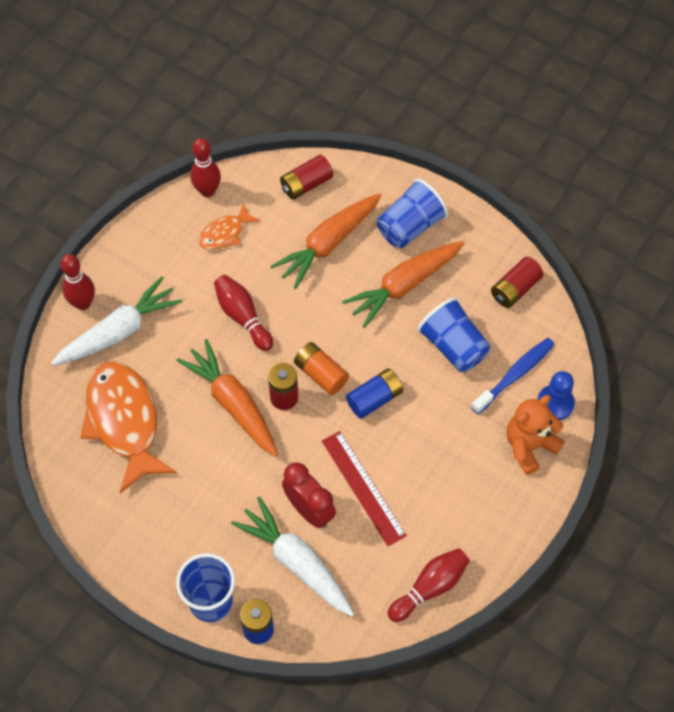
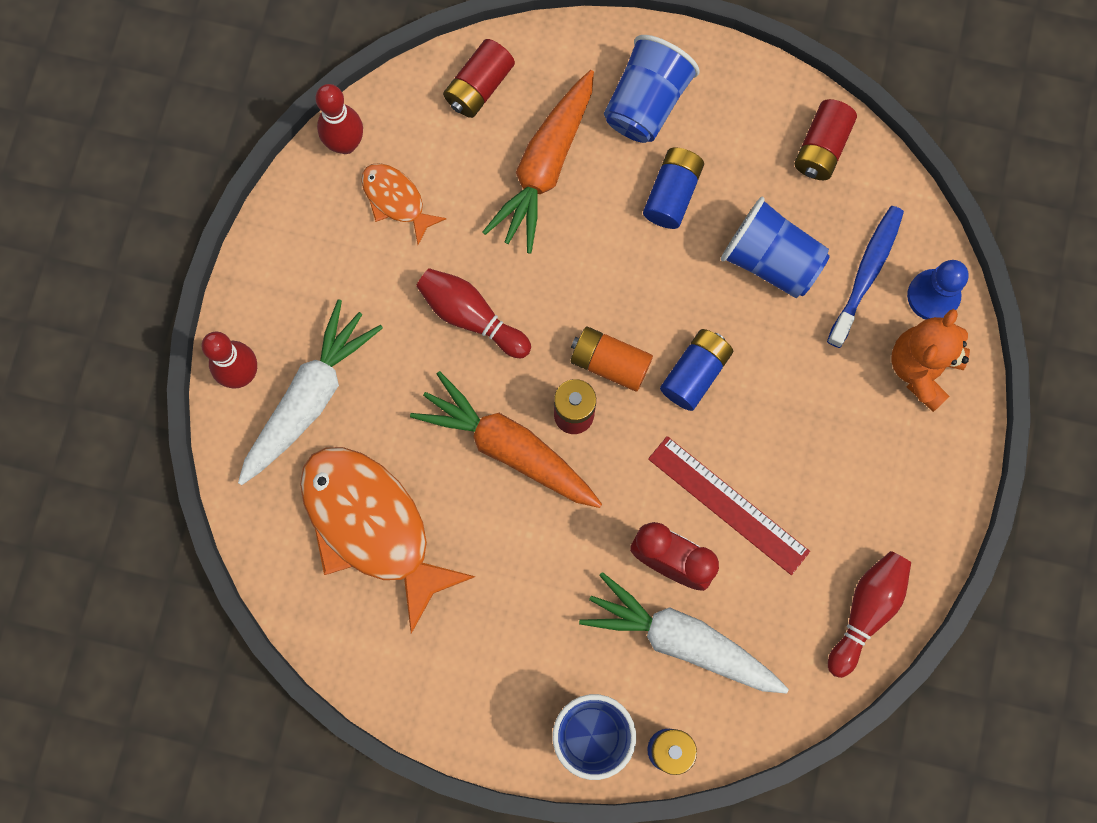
camera: 20 degrees left, 15 degrees up
orange fish [199,203,260,250] -> orange fish turned 105 degrees clockwise [361,163,447,245]
orange carrot [342,241,465,328] -> blue battery [643,147,704,229]

